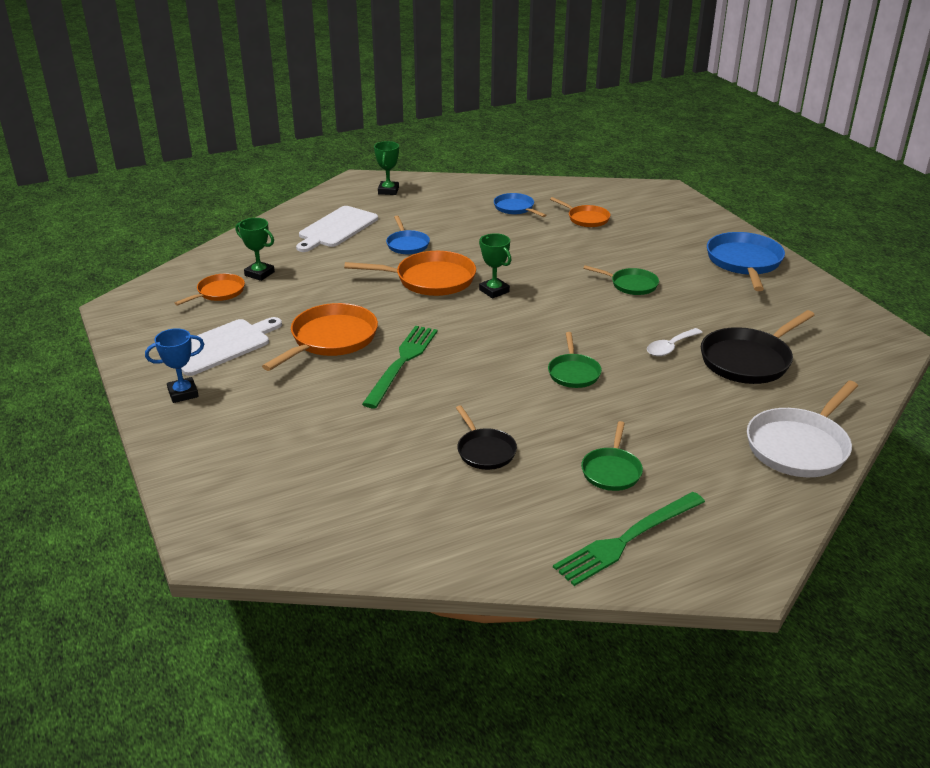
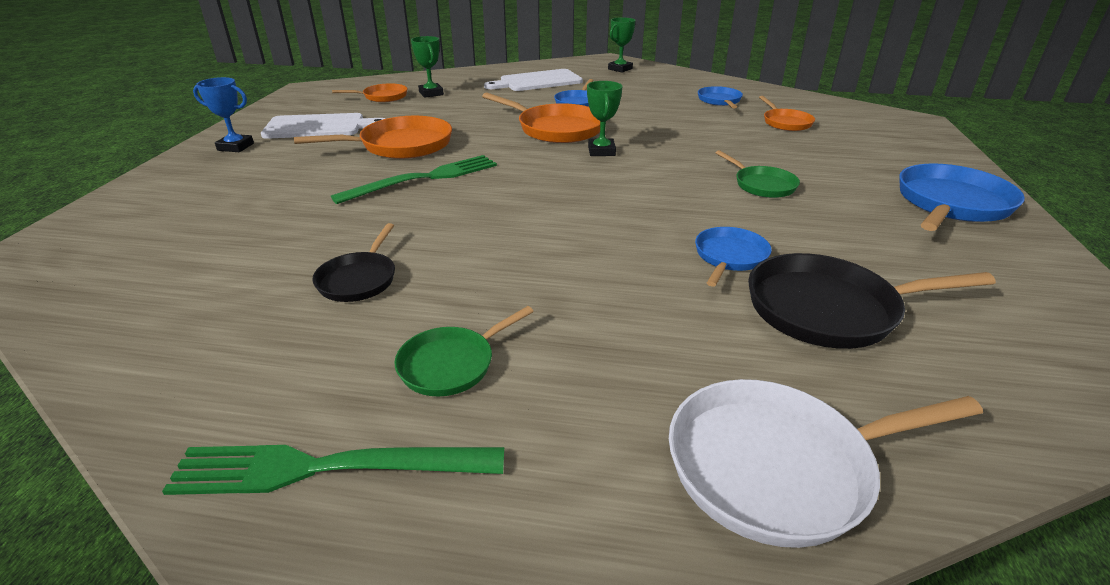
camera: 35 degrees right, 0 degrees up
green pan [548,332,602,388] -> none
white spoon [647,328,703,356] -> blue pan [695,227,772,287]

